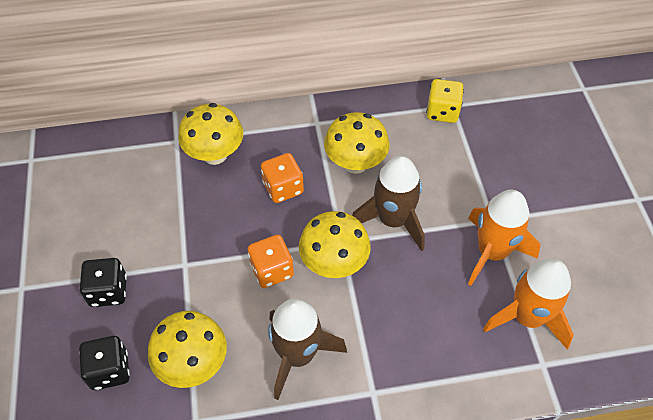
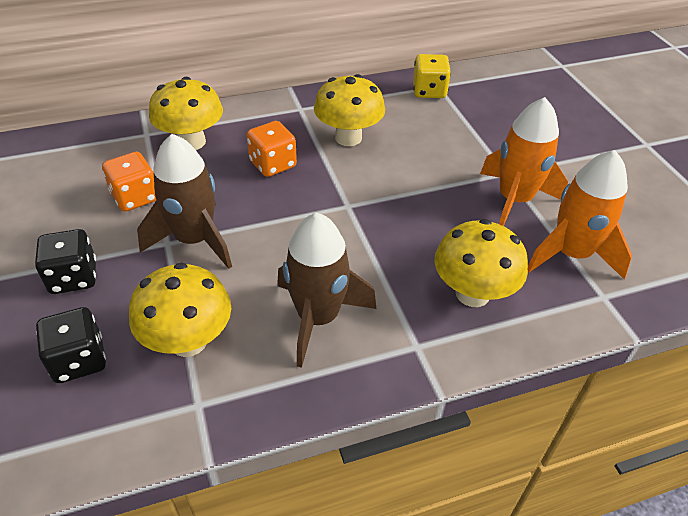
camera: 10 degrees left, 10 degrees down
orange dice [248,235,294,288] -> orange dice moved to [102,152,156,212]
yellow mushroom [299,211,371,278] -> yellow mushroom moved to [434,219,528,307]
brown rocket [352,156,425,251] -> brown rocket moved to [137,134,232,269]

